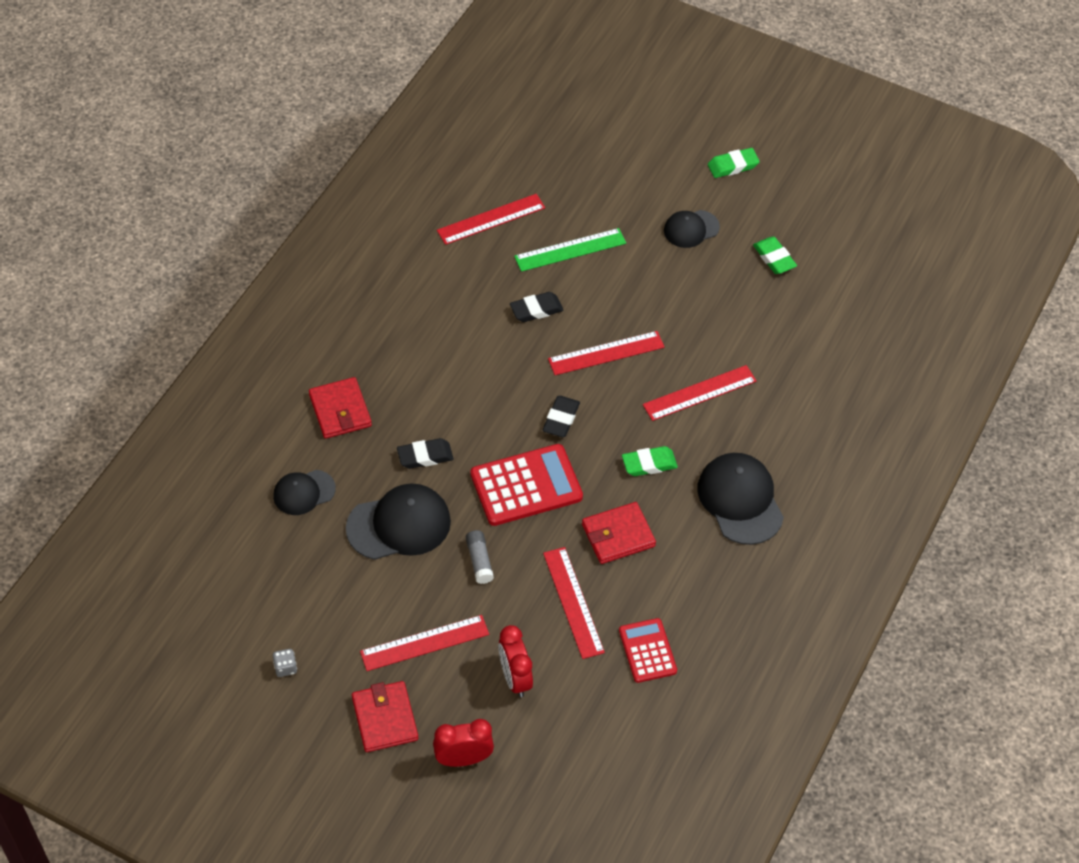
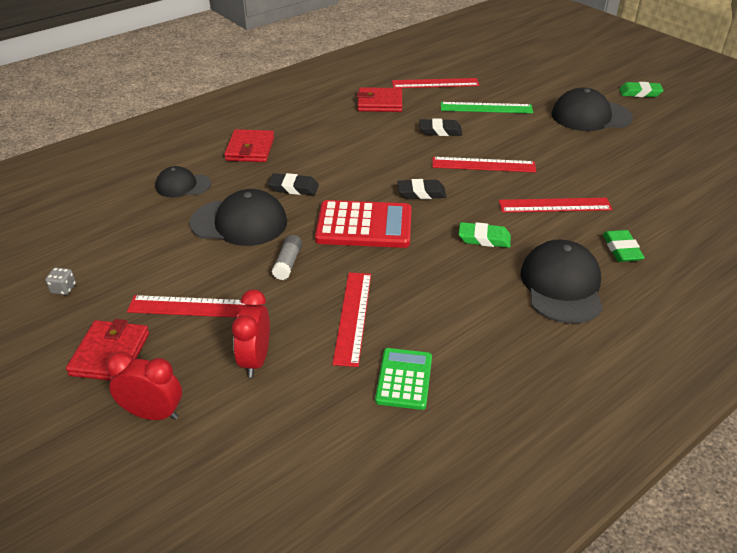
camera: 25 degrees right, 15 degrees down
black eraser [542,396,580,437] -> black eraser turned 45 degrees clockwise [397,179,446,199]
red wallet [582,502,656,564] -> red wallet moved to [357,87,402,112]
red calculator [619,618,677,683] -> green calculator [375,348,432,410]
black cap [664,210,720,248] -> black cap [552,87,633,131], size x1.65
green eraser [753,237,797,274] -> green eraser moved to [603,230,645,262]

